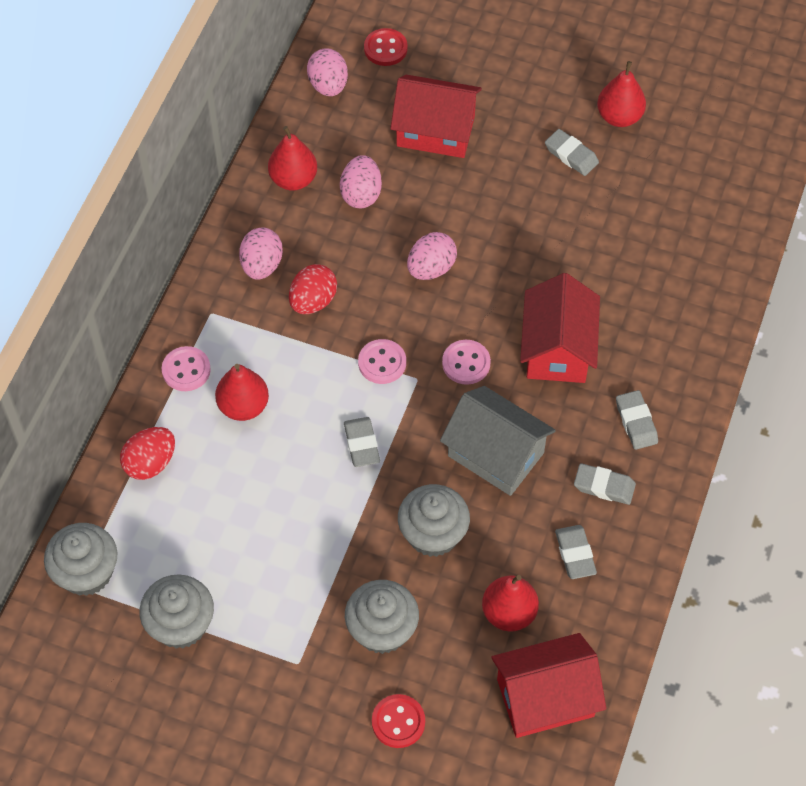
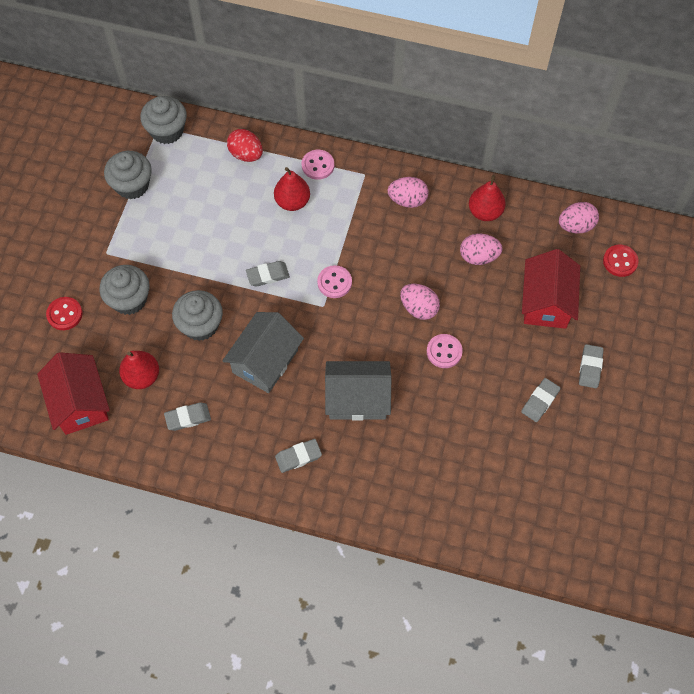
camera: 85 degrees right, 5 degrees up
red egg [289,264,337,314] -> none
pink button [442,340,491,385] -> pink button moved to [427,334,463,368]
red house [520,273,600,383] -> grey house [325,361,391,421]
grey eraser [574,463,636,505] -> grey eraser moved to [579,344,604,388]
red pear [597,61,646,127] -> none

